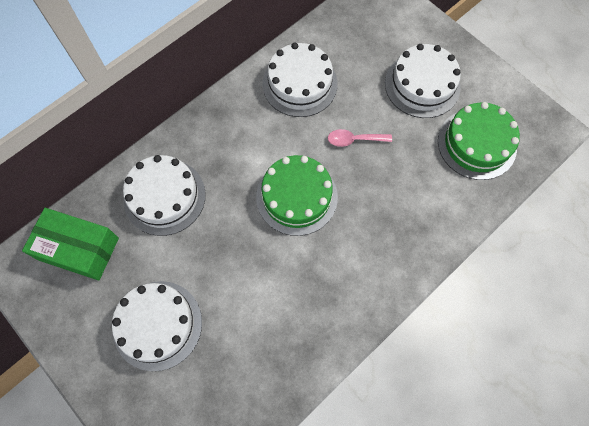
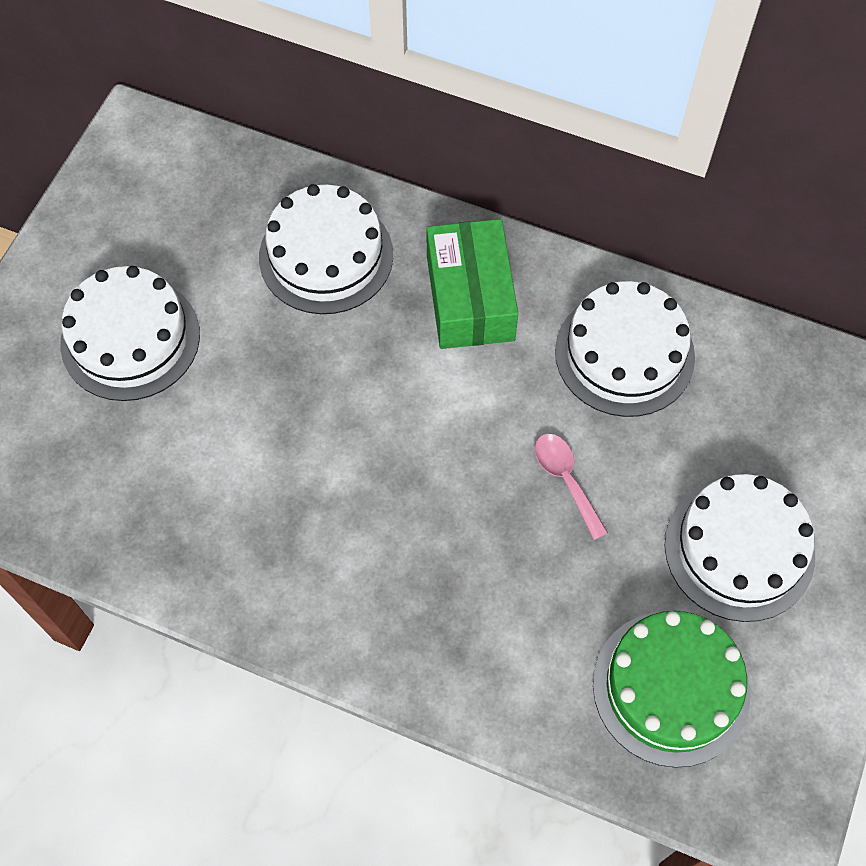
camera: 65 degrees right, 5 degrees down
green box [22,208,119,280] -> green box moved to [427,219,518,349]
green cake [256,155,338,236] -> none

